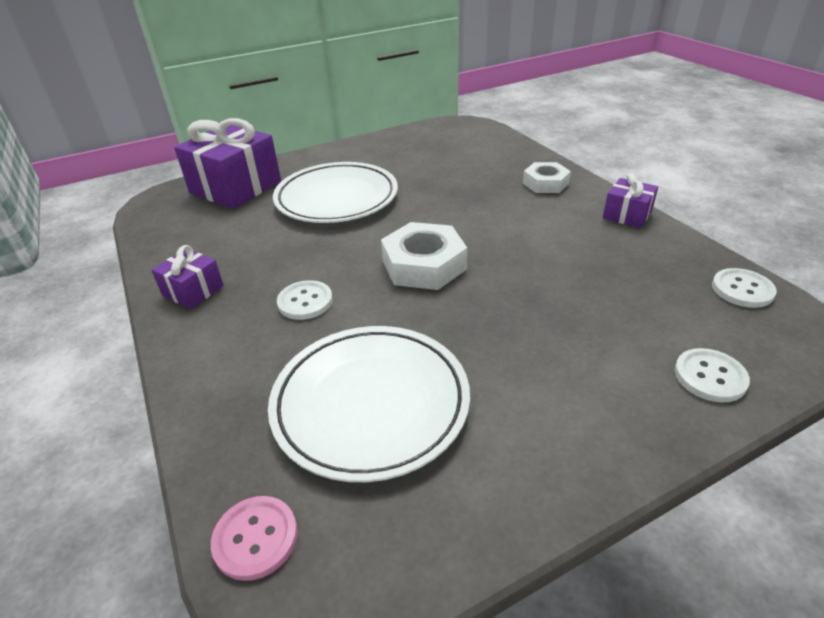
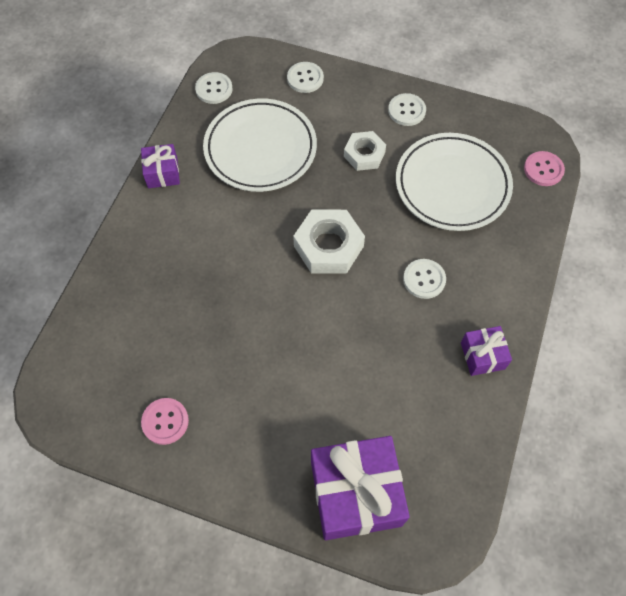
camera: 135 degrees left, 25 degrees up
white plate [273,162,398,223] -> white plate moved to [203,99,317,192]
white nut [523,162,571,193] -> white nut moved to [344,131,386,171]
none -> pink button [141,398,189,445]
none -> white button [388,93,426,126]

